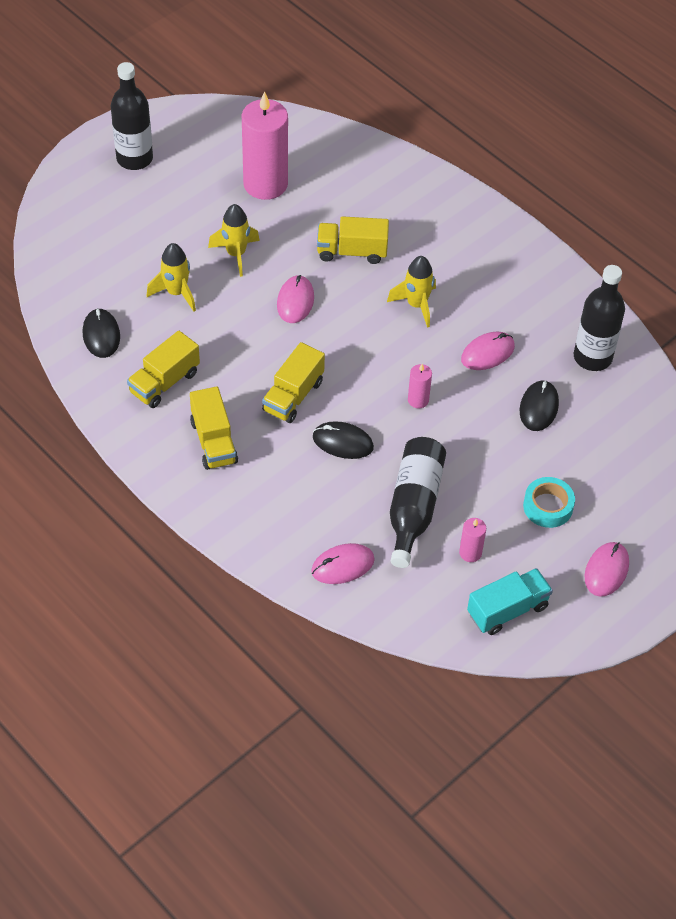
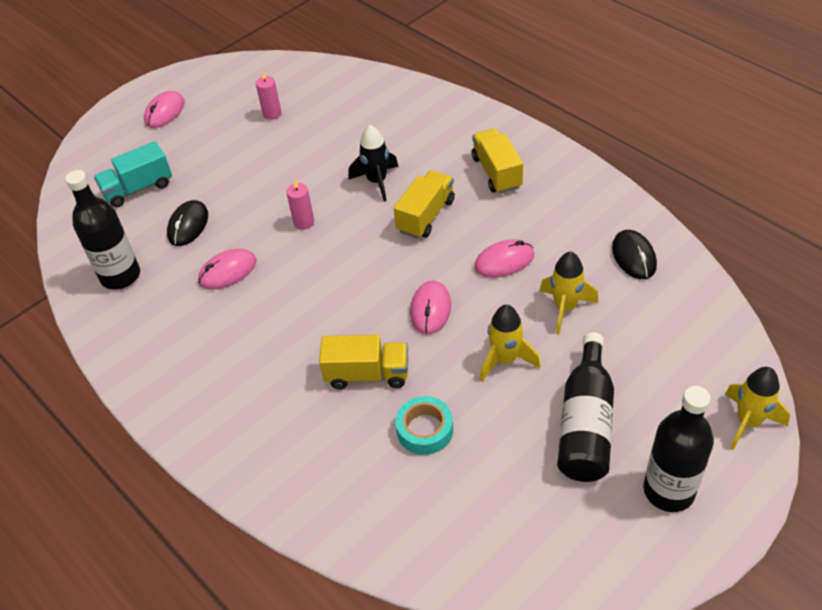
camera: 175 degrees left, 5 degrees down
yellow truck [127,330,200,408] -> none
pink candle [242,91,288,200] -> none
pink mouse [311,543,375,584] -> pink mouse moved to [474,240,534,278]
black mouse [313,421,374,459] -> black rocket [348,125,398,202]
yellow rocket [387,256,436,328] -> yellow rocket moved to [725,367,790,450]
black bottle [390,437,446,568] -> black bottle moved to [557,332,614,482]
turquoise truck [467,568,553,635] -> turquoise truck moved to [94,141,172,207]
turquoise tape [523,477,575,528] -> turquoise tape moved to [395,396,453,455]

